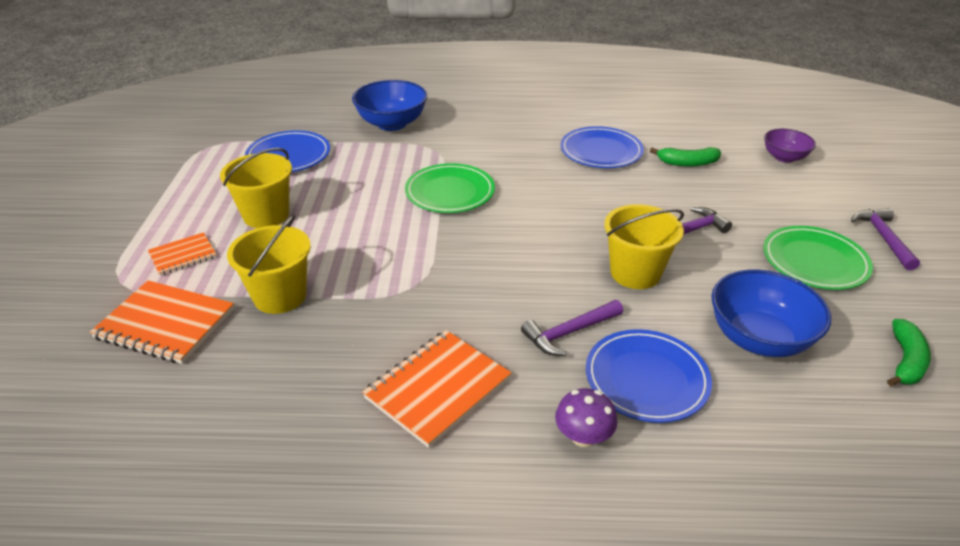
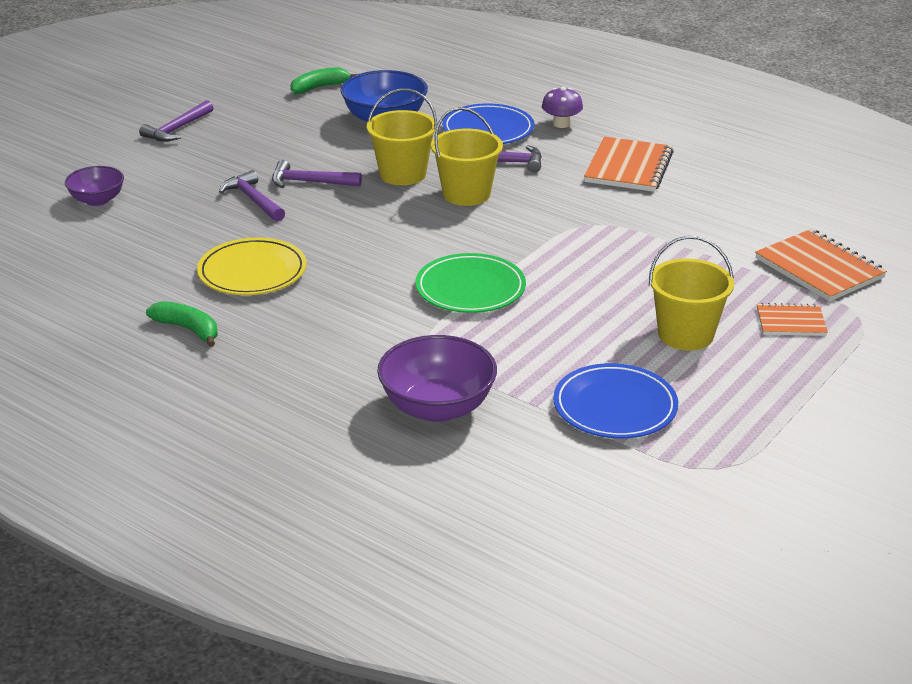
camera: 145 degrees left, 5 degrees down
yellow bucket [227,215,311,314] -> yellow bucket moved to [431,107,503,206]
blue bowl [352,80,427,131] -> purple bowl [377,335,497,422]
orange notebook [362,330,512,448] -> orange notebook turned 60 degrees counterclockwise [584,136,674,192]
blue plate [561,126,644,168] -> yellow plate [197,237,306,295]
green banana [650,147,721,167] -> green banana moved to [146,301,217,347]
green plate [763,226,873,290] -> none
none -> purple hammer [219,170,285,222]

